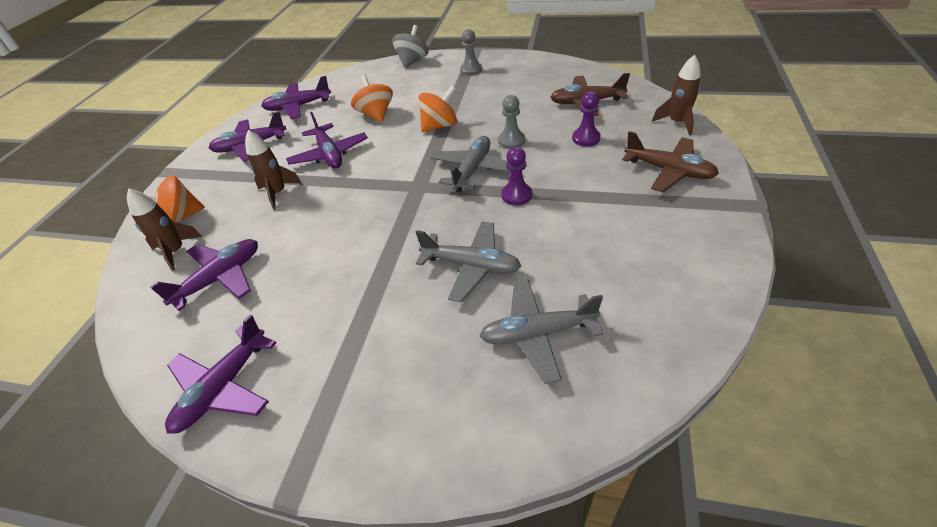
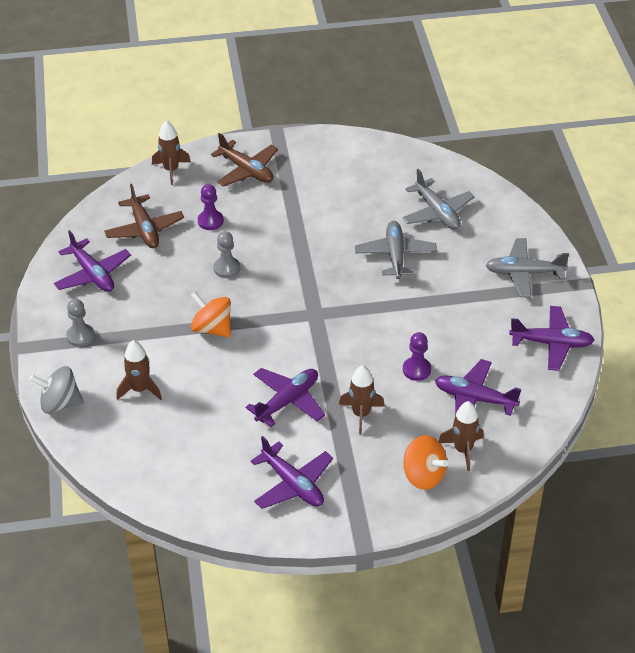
camera: 115 degrees left, 0 degrees up
purple plane [261,76,331,119] -> purple plane moved to [54,230,131,292]
orange spinning top [351,75,393,123] -> none
grey plane [430,136,511,192] -> grey plane moved to [486,238,569,298]
purple pawn [501,147,532,205] -> purple pawn moved to [403,332,431,381]
brown plane [622,131,719,192] -> brown plane turned 120 degrees clockwise [211,133,278,187]
none -> brown rocket [116,340,162,400]

